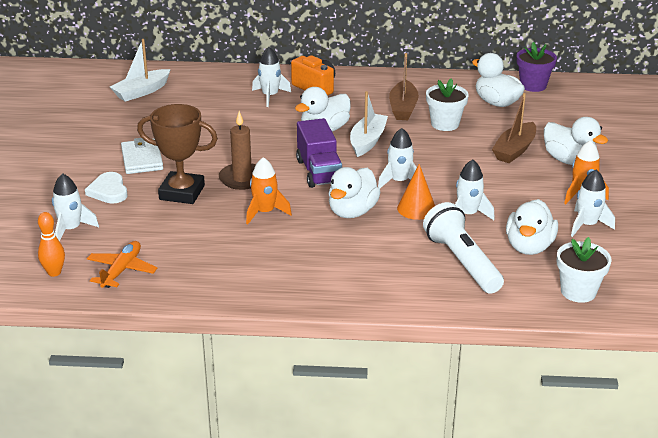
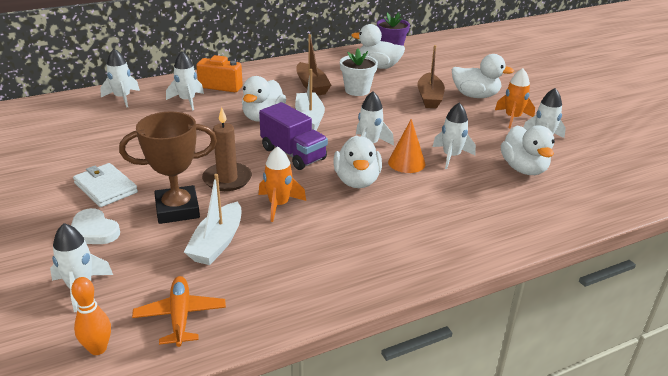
camera: 30 degrees left, 0 degrees up
white boat [110,39,171,102] -> white boat moved to [184,174,241,265]
white flashlight [423,202,504,294] -> none
white flower pot [557,237,612,303] -> none
none -> white rocket [100,49,140,108]

